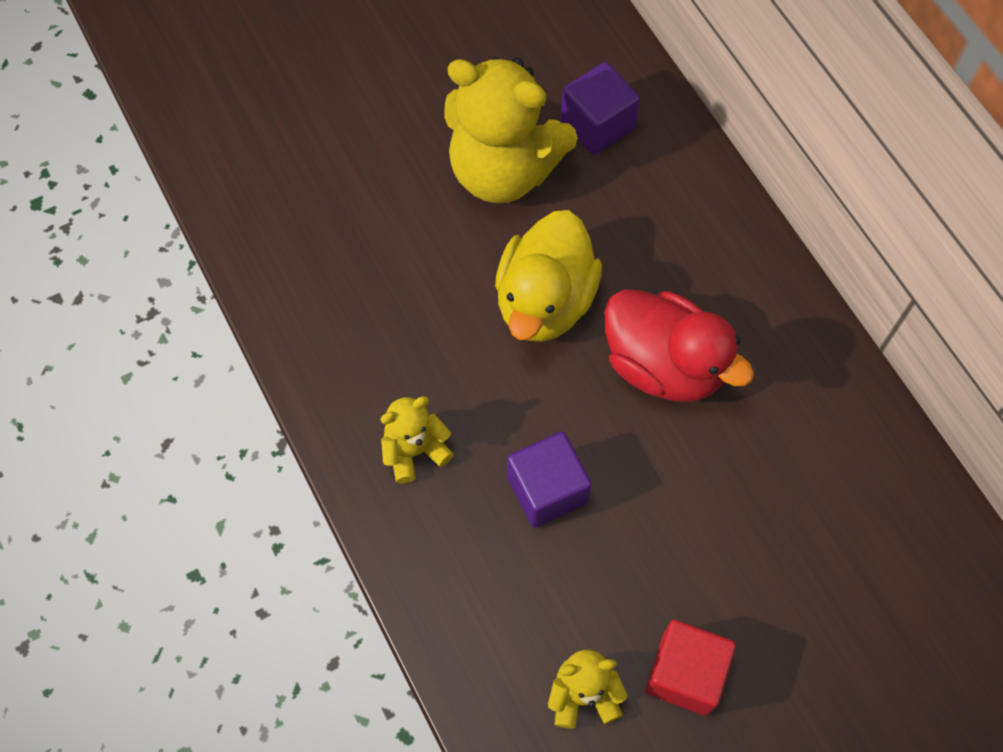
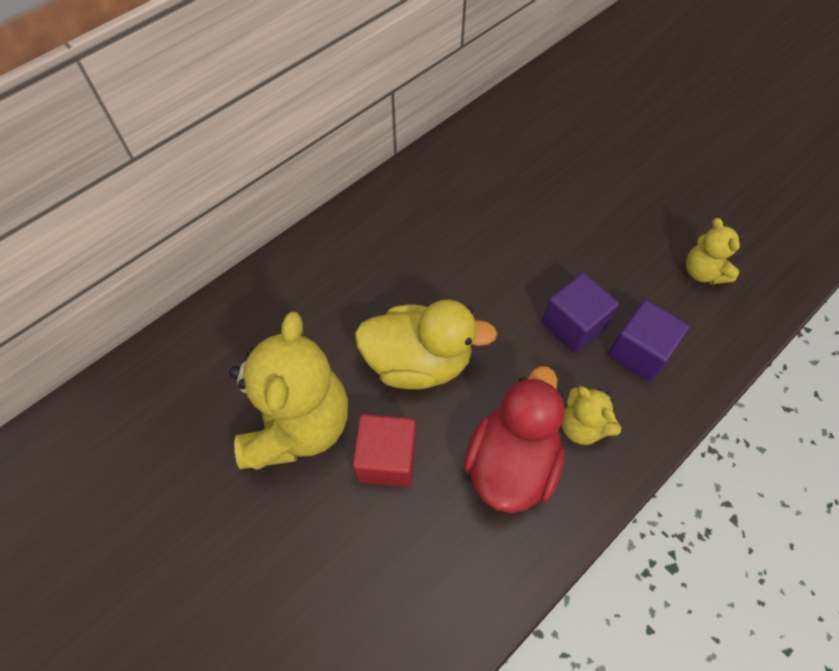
camera: 105 degrees left, 5 degrees down
purple cube [561,62,640,155] -> purple cube moved to [608,300,690,381]
red duck [604,289,754,402] -> red duck moved to [464,366,565,513]
red cube [645,620,736,716] -> red cube moved to [353,414,416,487]

